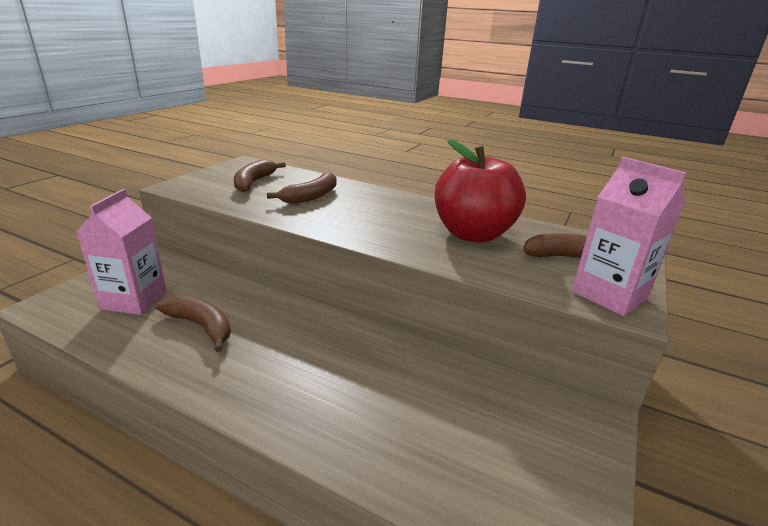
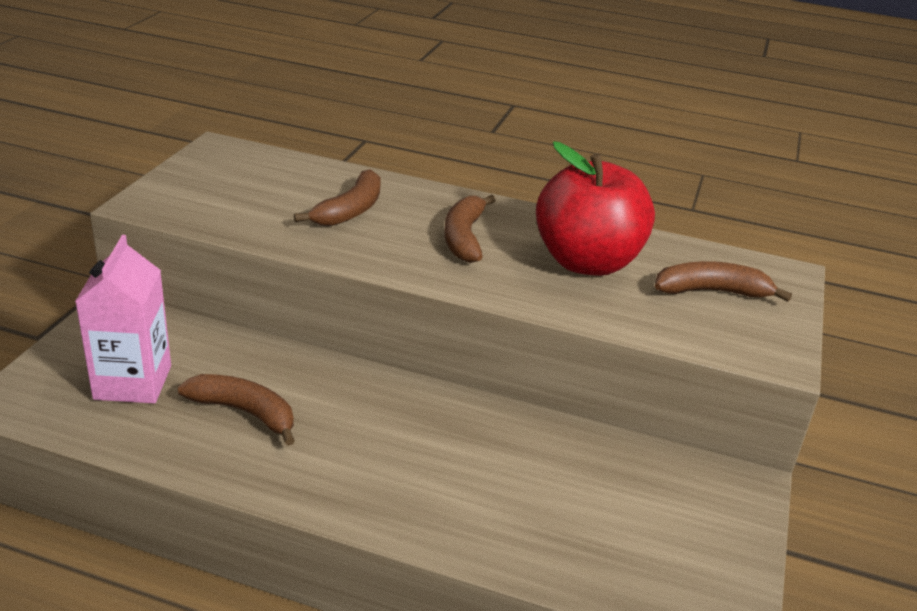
camera: 10 degrees left, 5 degrees up
brown banana [234,159,286,192] -> brown banana moved to [445,195,496,263]
pink carton [572,157,686,316] -> none

